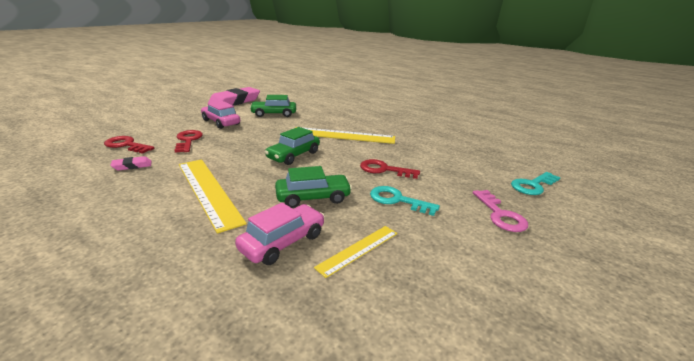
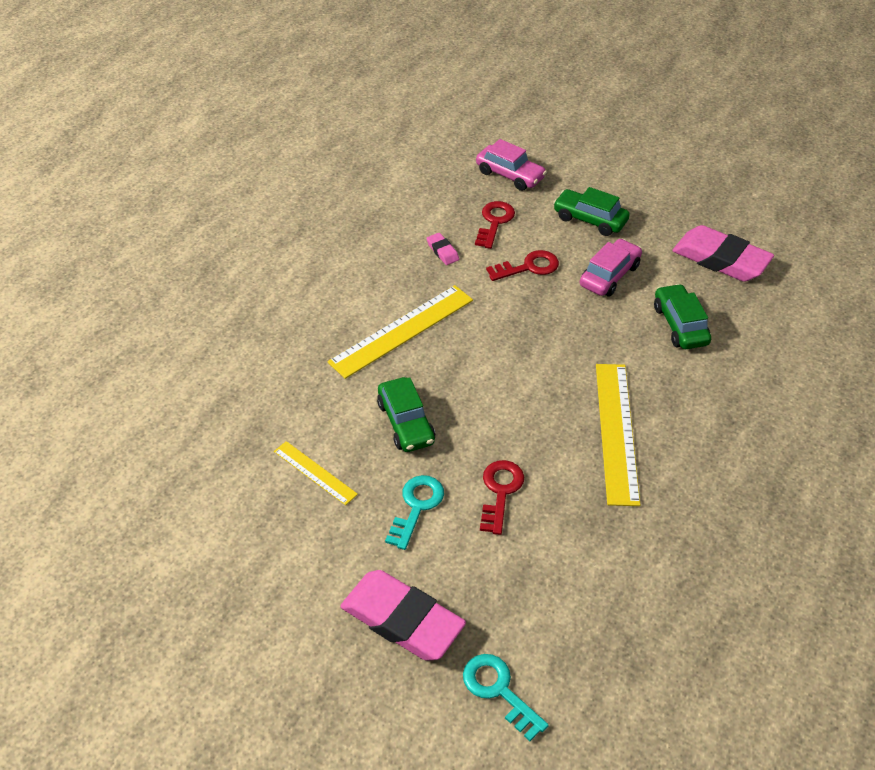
camera: 85 degrees right, 20 degrees up
pink car [235,203,325,265] -> pink car moved to [476,139,547,191]
green car [265,127,320,165] -> green car moved to [553,187,630,236]
pink key [473,190,528,232] -> pink eraser [340,570,466,661]

